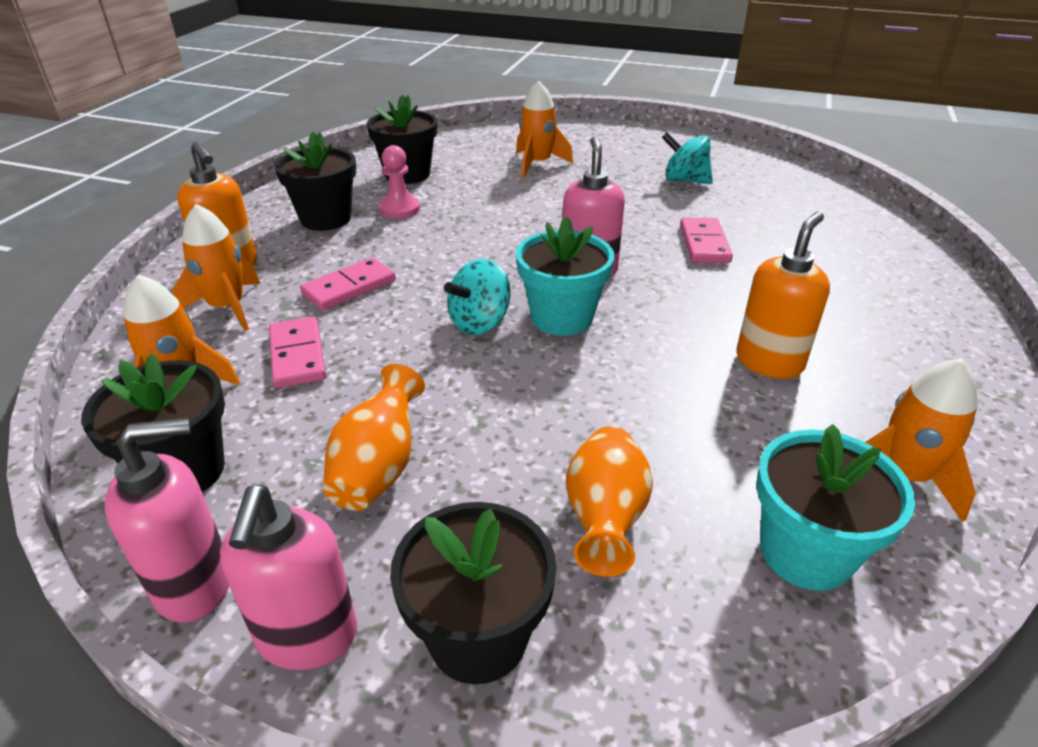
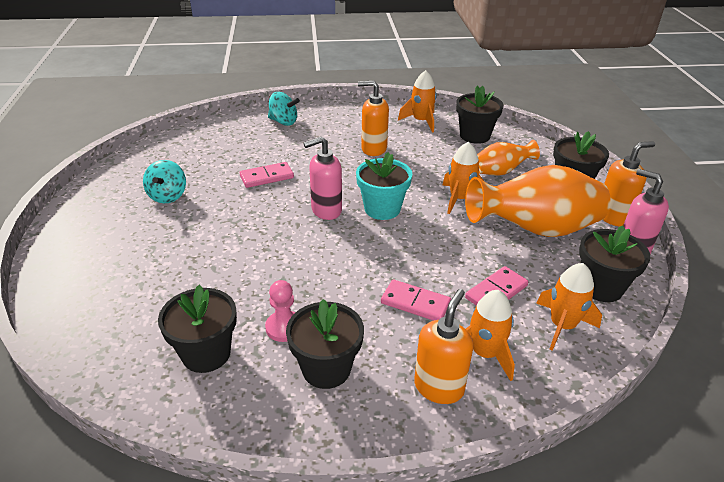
camera: 115 degrees left, 0 degrees up
pink soap dispenser [220,485,357,670] -> orange soap dispenser [603,141,655,227]
orange vase [323,364,425,511] -> orange vase [465,165,611,237], size x1.88
turquoise spinning top [444,259,510,335] -> turquoise spinning top moved to [268,92,300,126]
orange rocket [516,81,573,178] -> orange rocket moved to [442,142,485,214]
turquoise flower pot [756,424,915,591] -> black flower pot [456,86,504,144]

